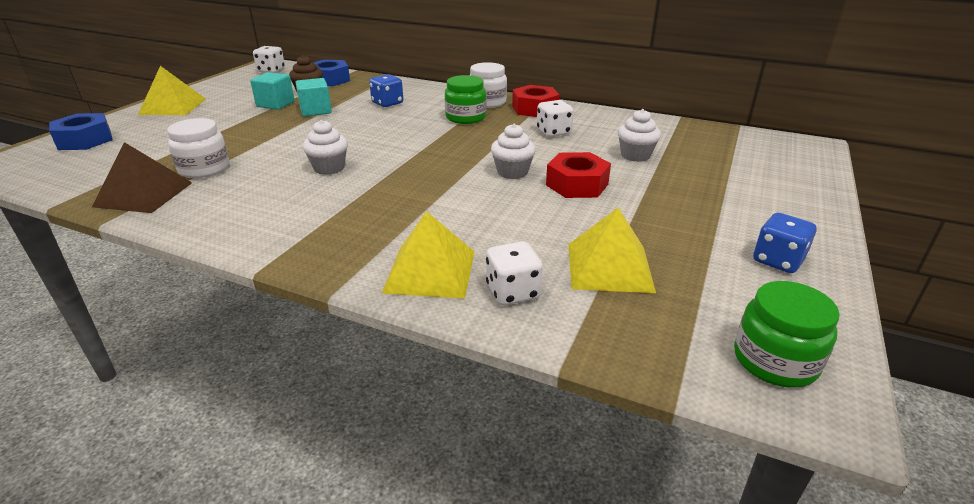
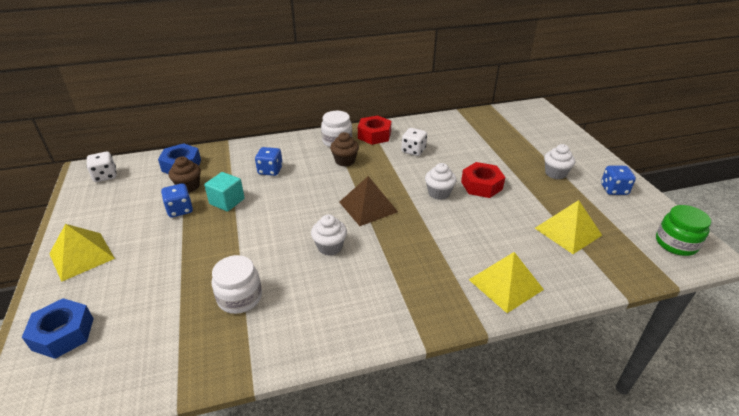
camera: 40 degrees left, 5 degrees up
brown pyramid [92,142,192,213] -> brown pyramid moved to [339,176,398,226]
turquoise cube [250,72,295,110] -> blue dice [161,183,193,218]
green jar [445,75,486,124] -> brown cupcake [330,132,359,167]
white dice [486,241,543,306] -> none
white cupcake [618,109,661,162] -> white cupcake moved to [544,144,575,179]

